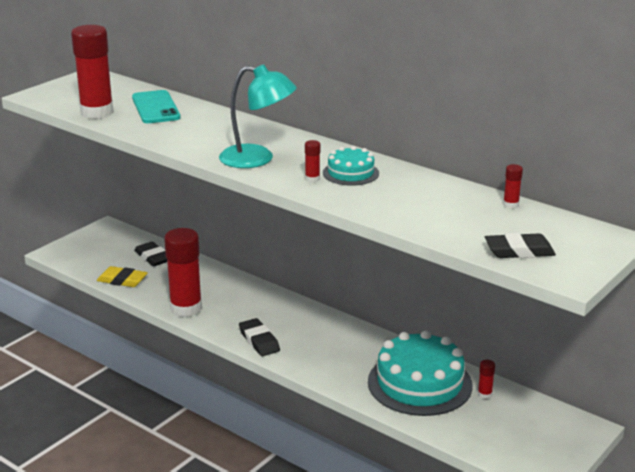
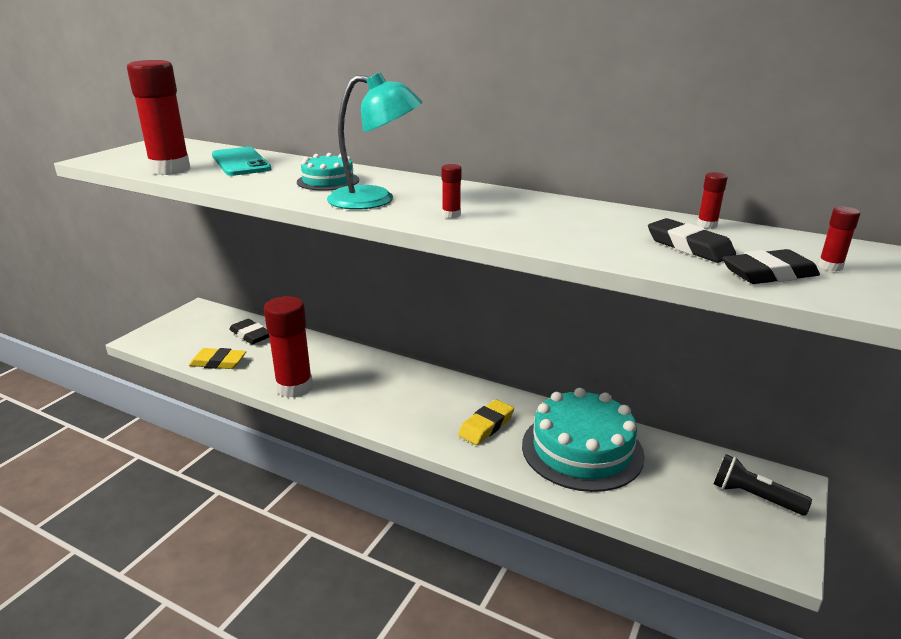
camera: 10 degrees left, 0 degrees up
black eraser [239,318,280,356] -> black eraser moved to [648,218,736,263]
turquoise cake [323,146,379,186] -> turquoise cake moved to [297,153,359,191]
red glue stick [478,360,495,399] -> red glue stick moved to [818,206,860,271]
none -> yellow eraser [458,399,514,445]
none -> black flashlight [714,454,812,515]

